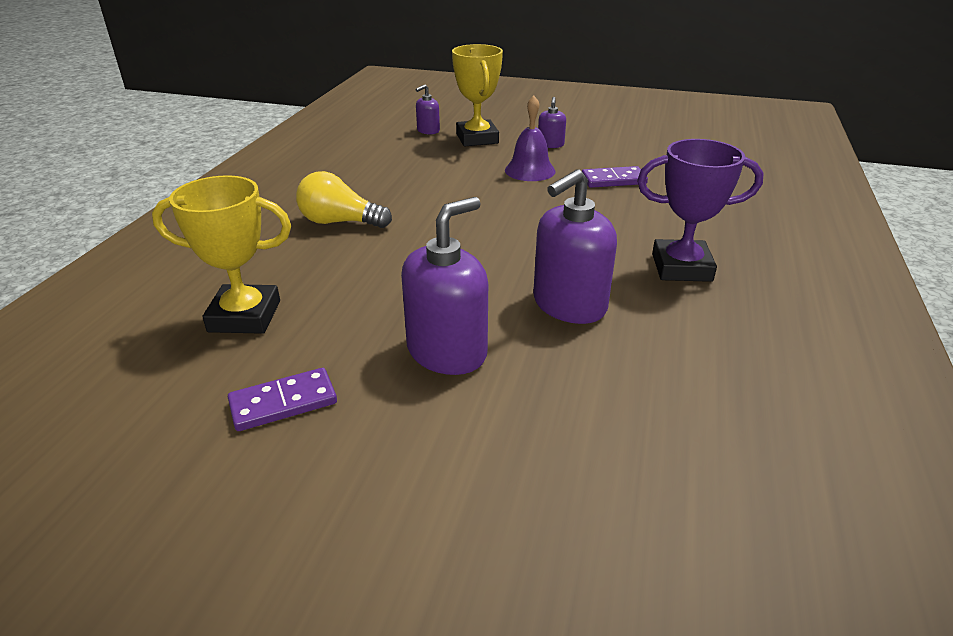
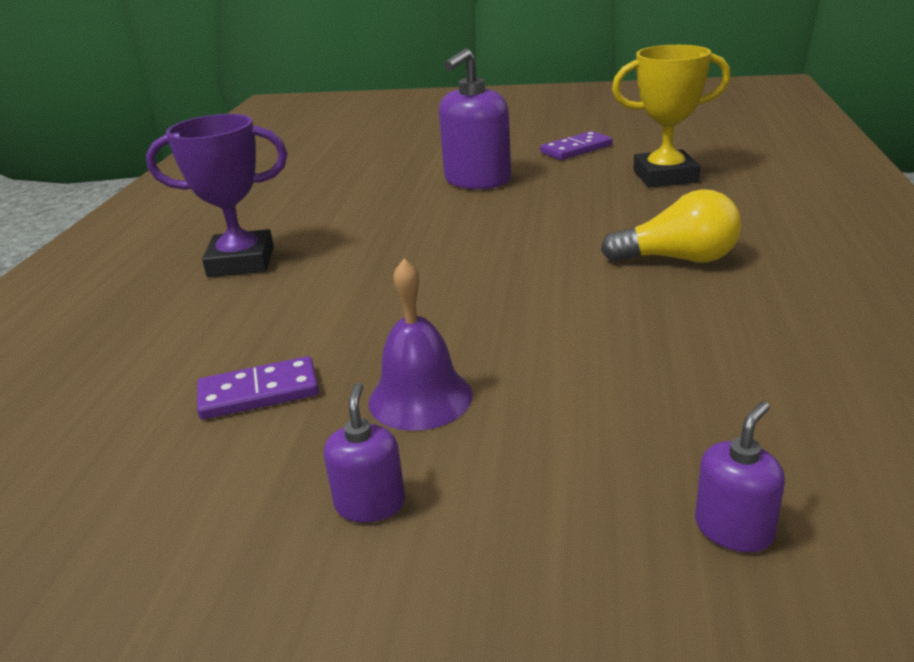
camera: 175 degrees right, 5 degrees down
yellow trophy [452,44,503,146] -> none
purple soap dispenser [533,169,617,324] -> none

